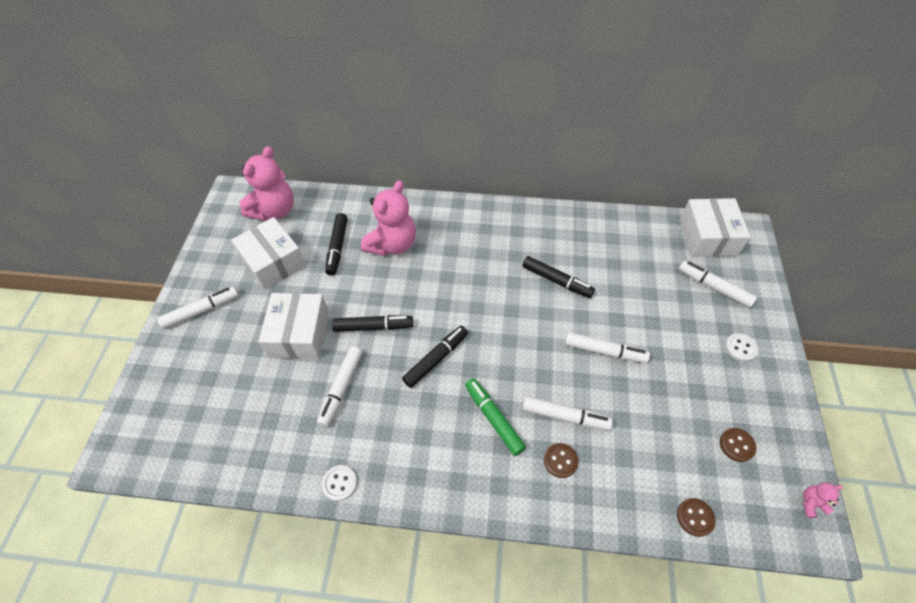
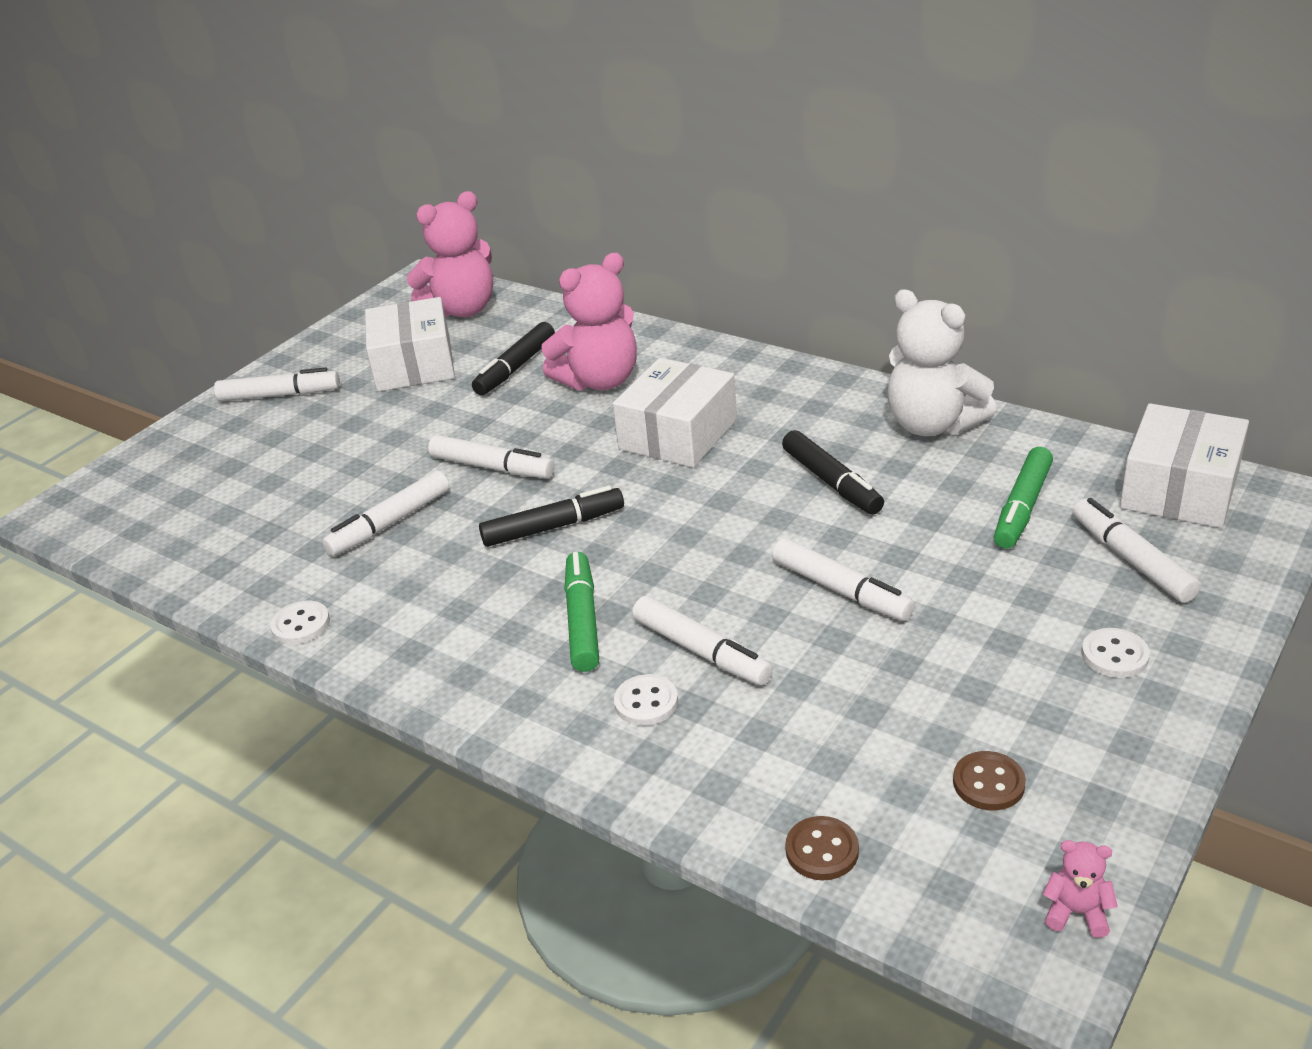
camera: 30 degrees right, 20 degrees down
white box [259,293,329,359] -> white box moved to [613,358,737,468]
black marker [332,315,413,332] -> white marker [428,435,554,478]
brown button [544,443,578,478] -> white button [614,674,678,726]
none -> white teddy bear [887,289,996,436]
none -> green marker [994,447,1053,549]

